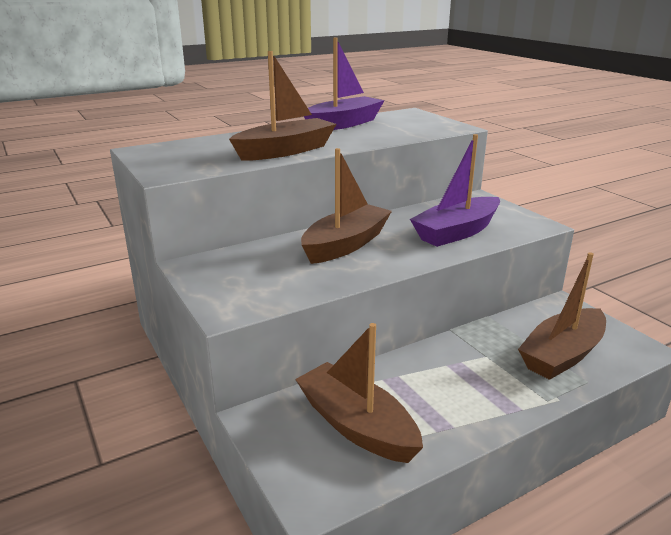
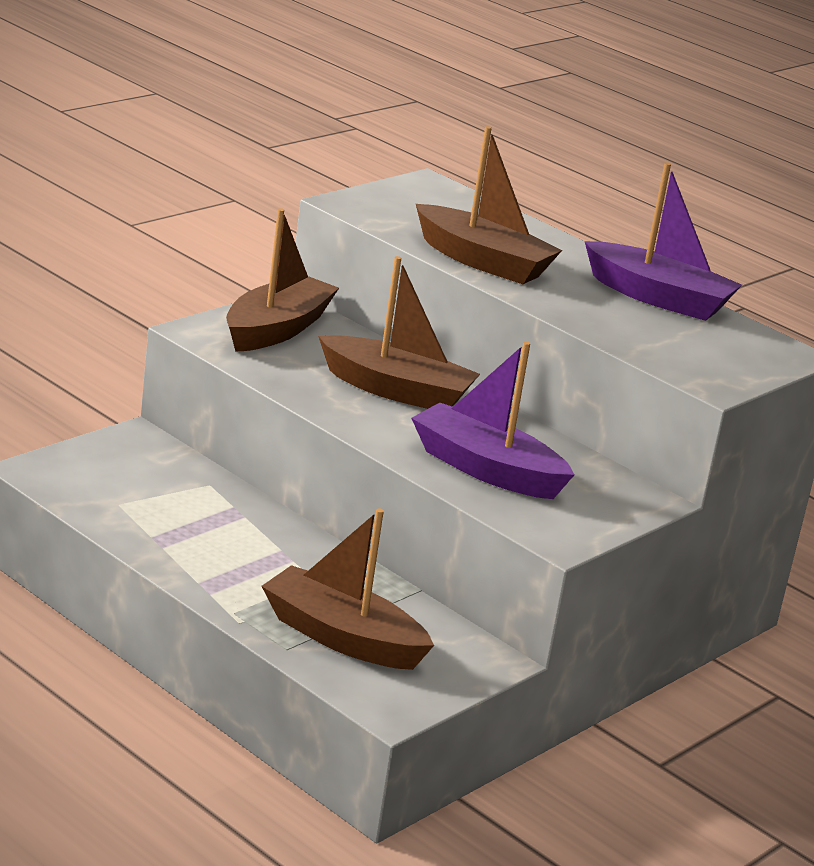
camera: 70 degrees right, 0 degrees up
brown boat [295,323,423,463] -> brown boat moved to [226,208,339,352]

